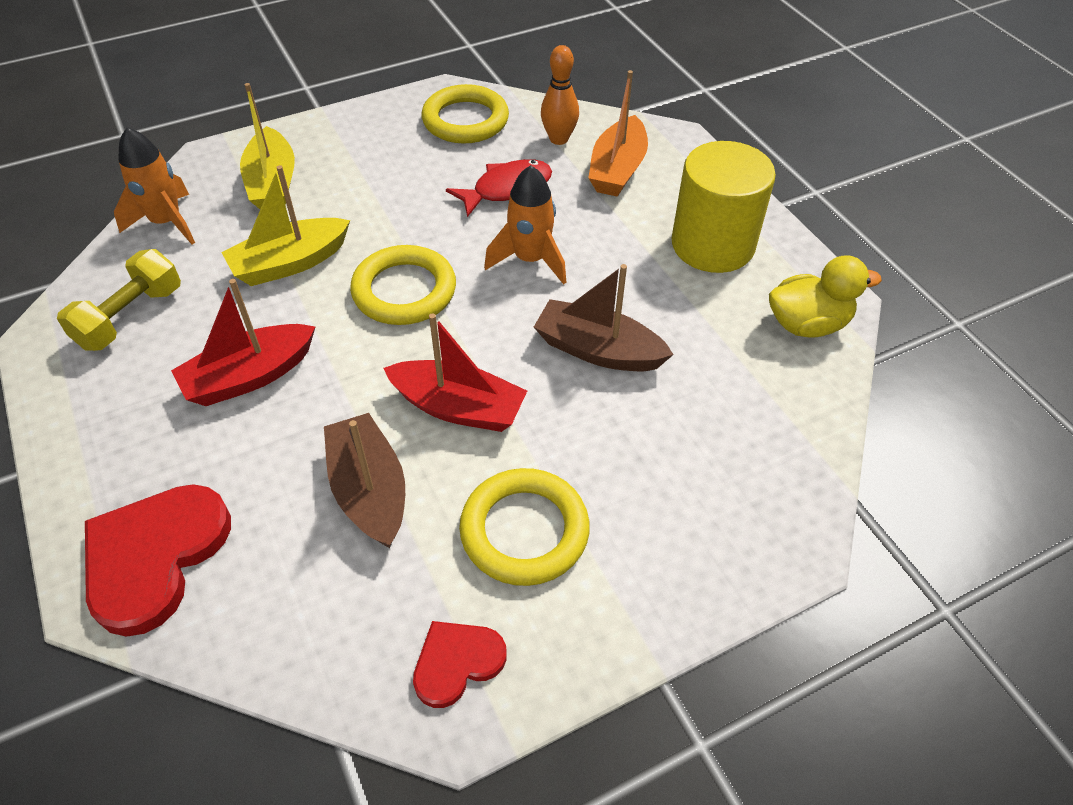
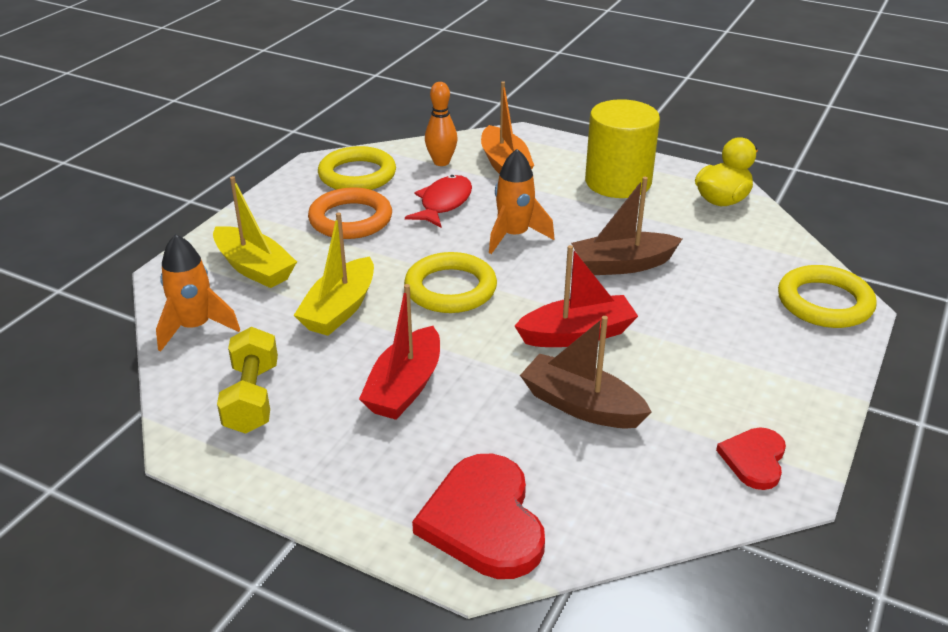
camera: 35 degrees left, 15 degrees down
yellow ring [459,468,590,586] -> yellow ring moved to [778,265,877,328]
none -> orange ring [308,187,392,239]

